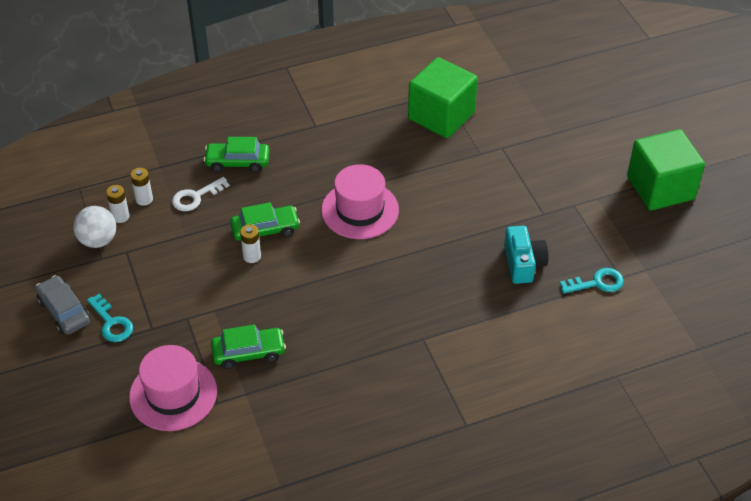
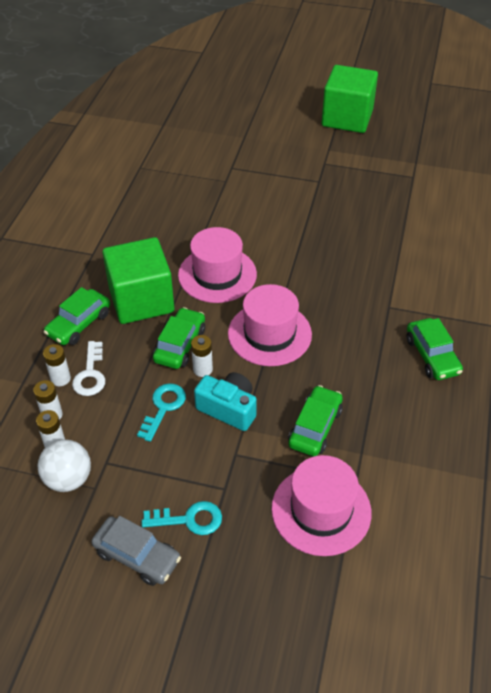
camera: 55 degrees left, 0 degrees up
grey car [35,275,90,335] -> grey car turned 150 degrees counterclockwise [91,516,181,586]
green cube [408,57,478,138] -> green cube moved to [102,237,174,324]
turquoise camera [504,226,549,284] -> turquoise camera moved to [194,372,257,431]
turquoise key [560,268,624,293] -> turquoise key moved to [137,383,186,442]
none -> white battery [43,344,71,386]
none -> pink hat [228,284,312,366]
none -> green car [406,318,463,380]

